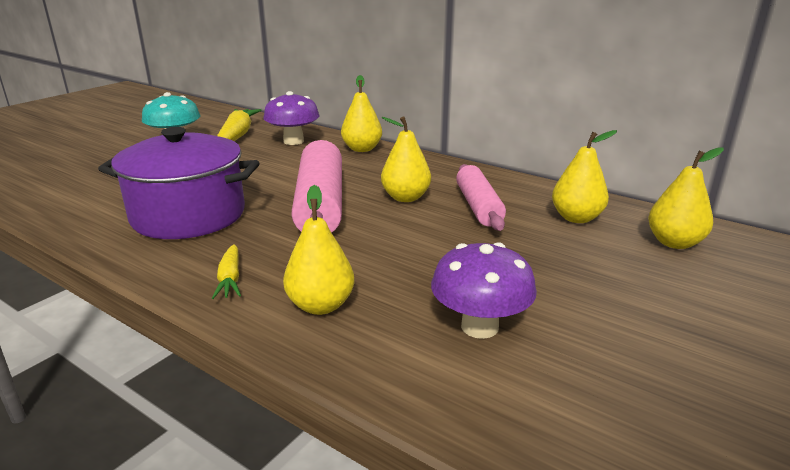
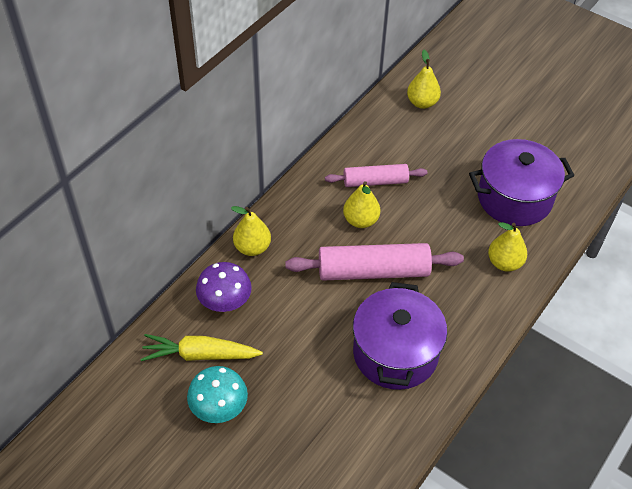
camera: 90 degrees left, 25 degrees up
yellow carrot [212,244,241,299] -> none
purple mushroom [431,242,537,339] -> purple pot [469,139,574,226]
yellow pear [552,130,617,223] -> none

